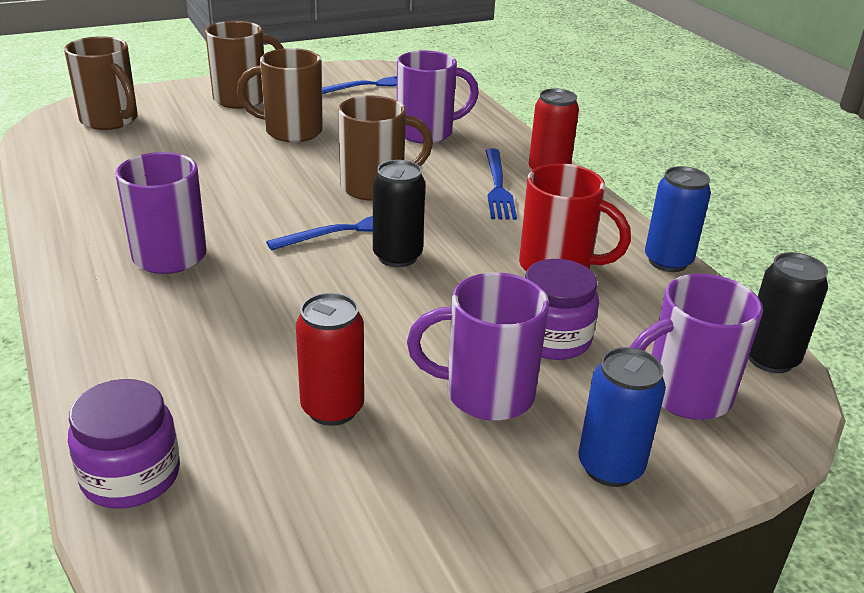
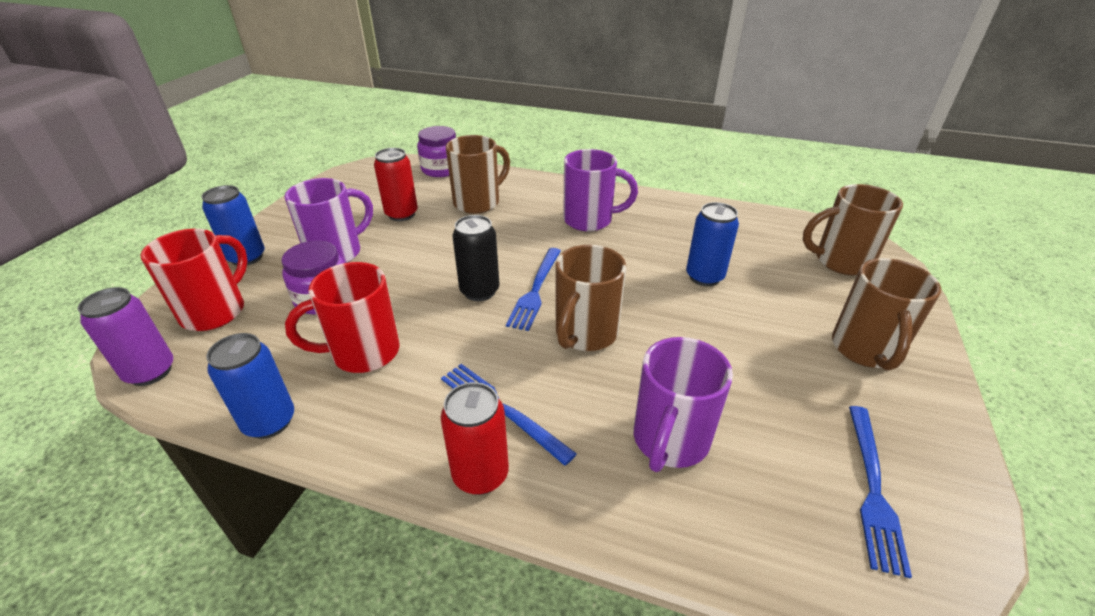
camera: 135 degrees right, 5 degrees up
brown mug [237,48,323,142] -> brown mug moved to [446,135,510,214]
purple mug [630,274,763,420] -> red mug [140,229,248,331]
black can [748,252,828,373] -> purple can [78,287,173,386]
none -> blue can [686,202,739,286]

